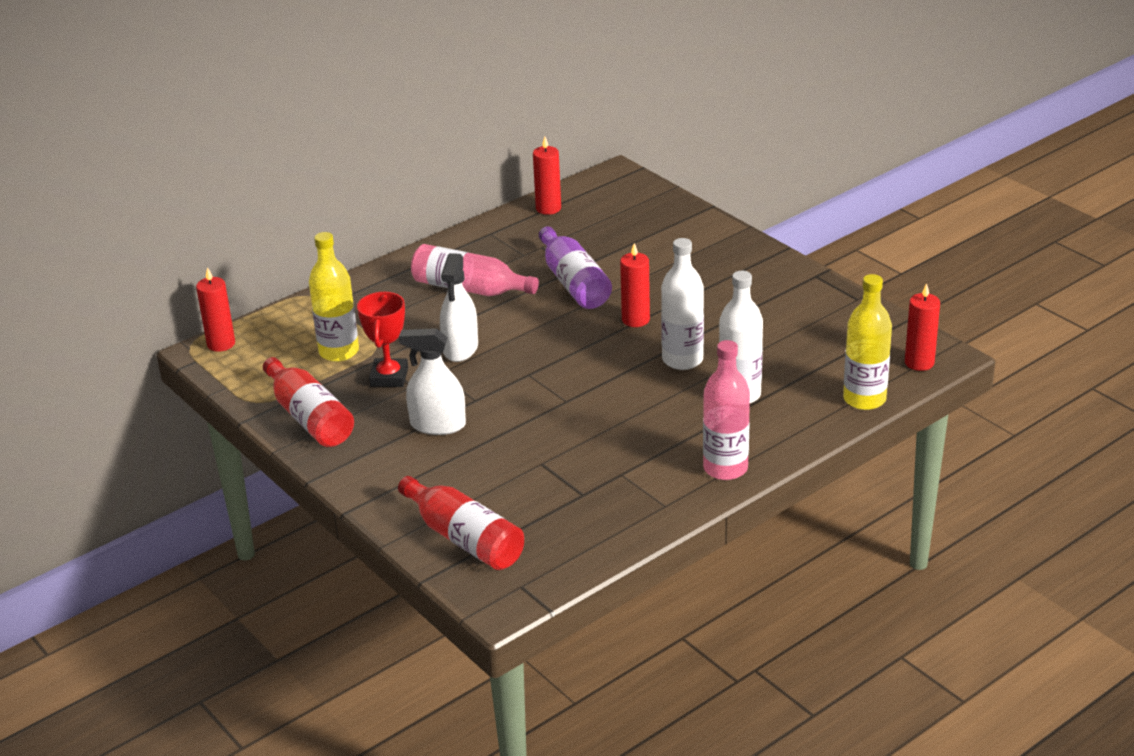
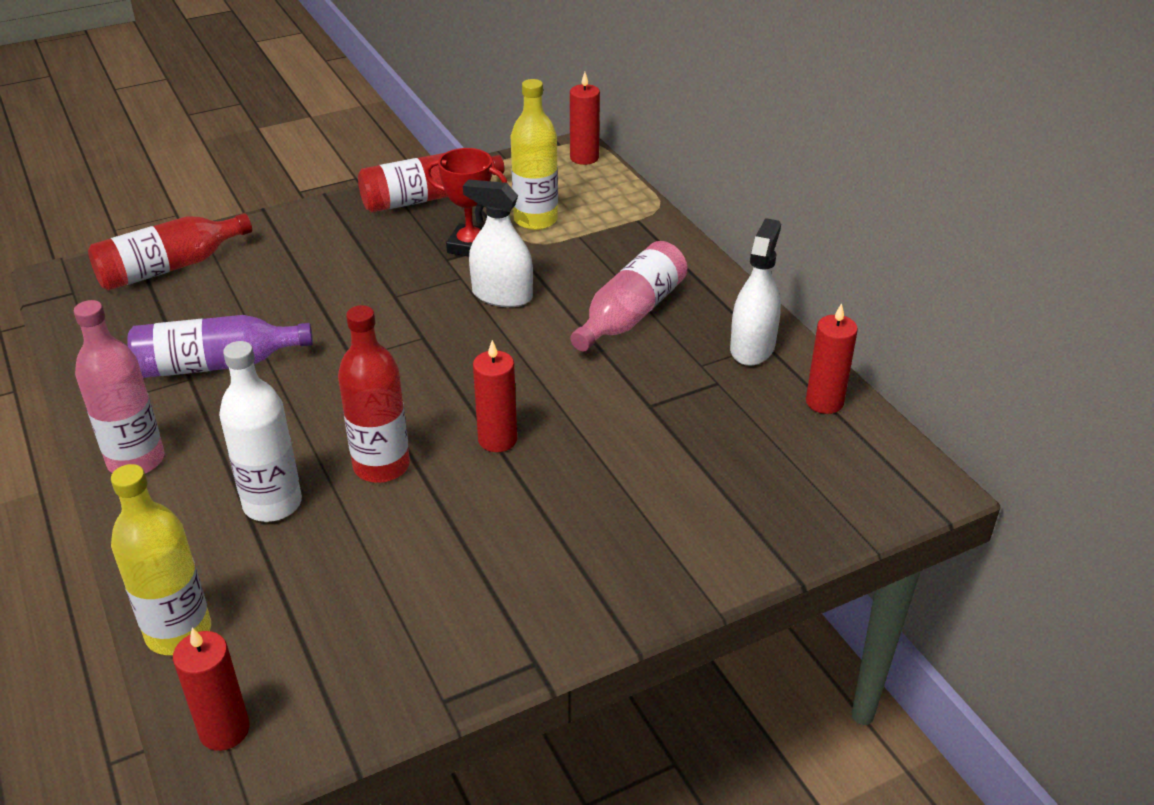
camera: 100 degrees right, 5 degrees up
white spray bottle [399,328,466,435] -> white spray bottle moved to [730,218,781,366]
purple bottle [539,226,612,309] -> purple bottle moved to [127,315,313,378]
white bottle [661,238,704,370] -> red bottle [338,305,410,483]

